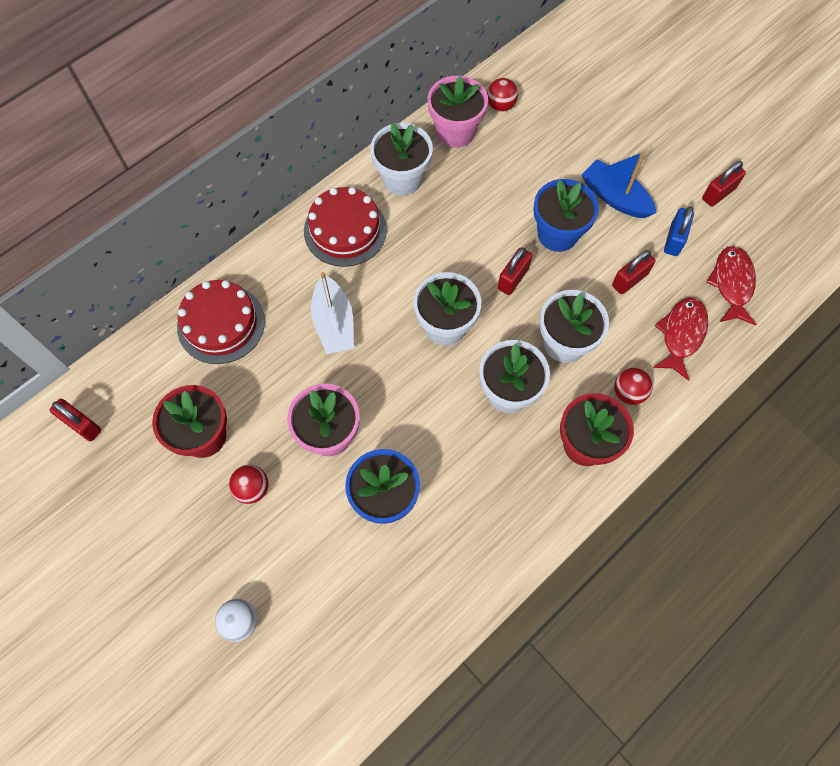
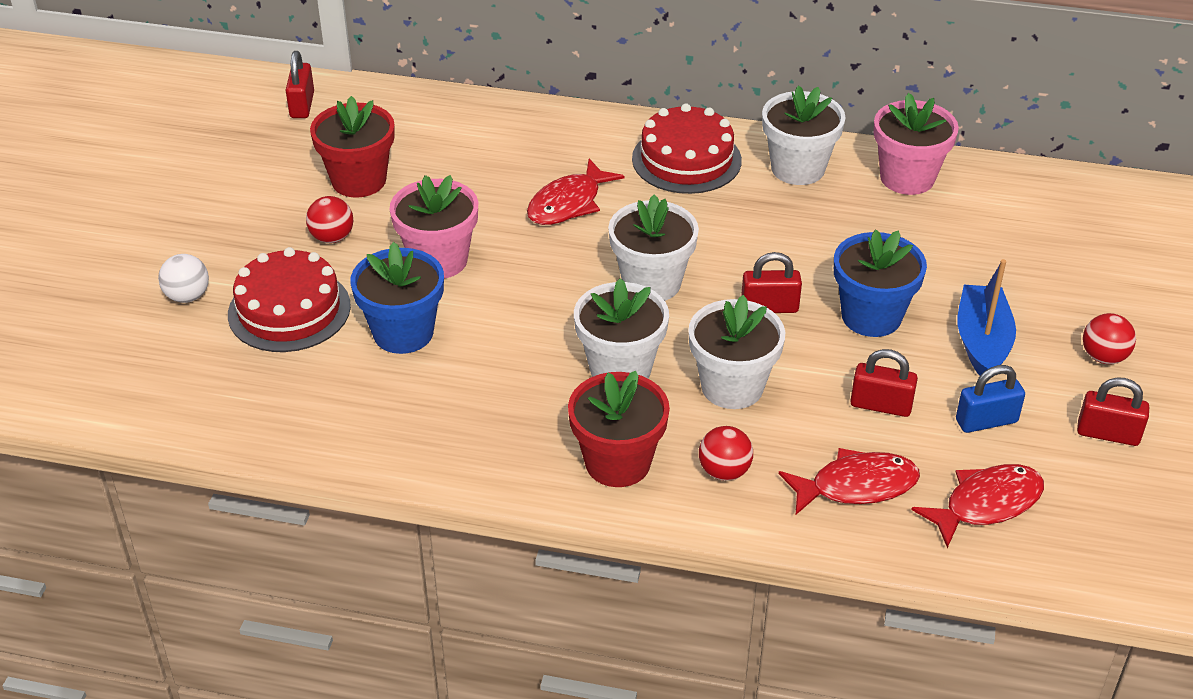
camera: 55 degrees right, 25 degrees down
red cake [177,280,265,364] -> red cake moved to [228,247,351,352]
white boat [311,272,354,354] -> red fish [527,159,624,225]
red ball [487,78,518,112] -> red ball moved to [1083,313,1136,364]

